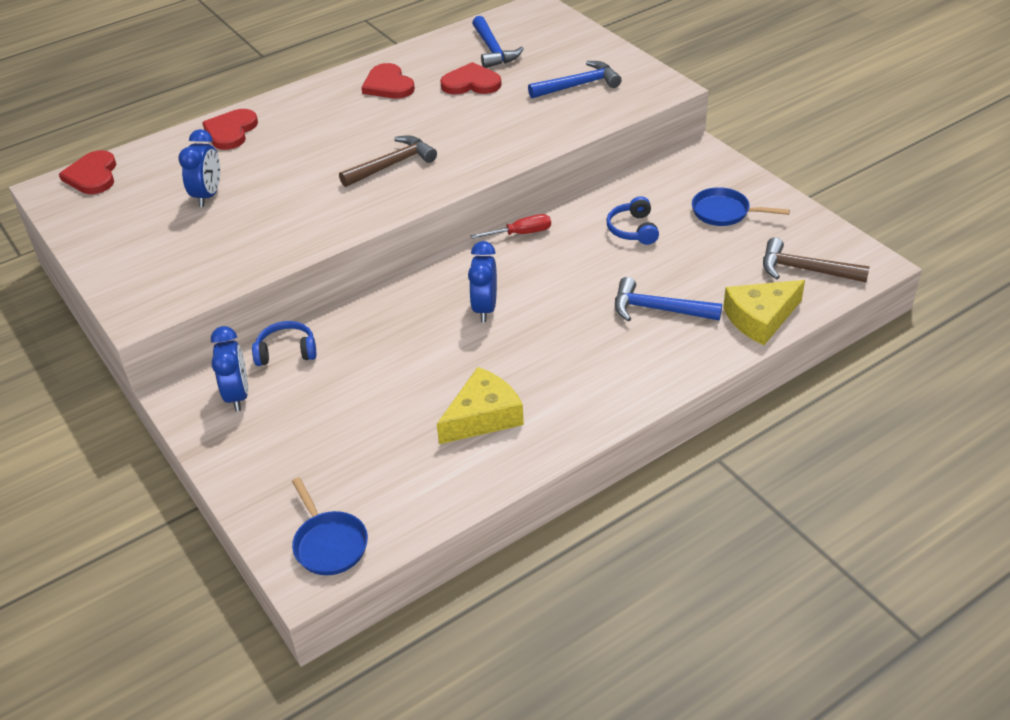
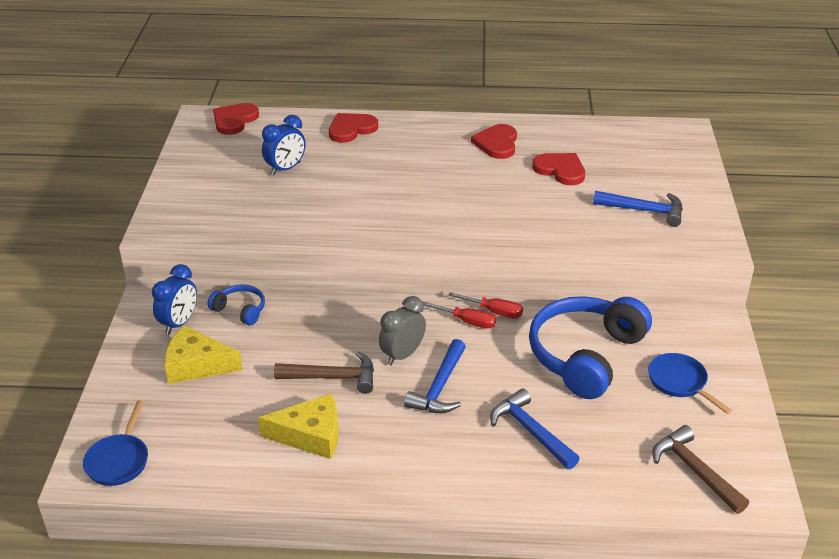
camera: 35 degrees right, 5 degrees down
brown hammer [339,135,437,187] -> brown hammer moved to [274,351,374,394]
blue clock [468,241,497,322] -> grey clock [379,296,426,365]
blue hammer [472,16,524,68] -> blue hammer moved to [404,339,466,413]
blue headphones [607,196,659,245] -> blue headphones [529,296,652,399], size x2.18
yellow cheese [723,280,805,345] -> yellow cheese moved to [165,325,242,384]
none -> red screwdriver [423,302,496,329]

